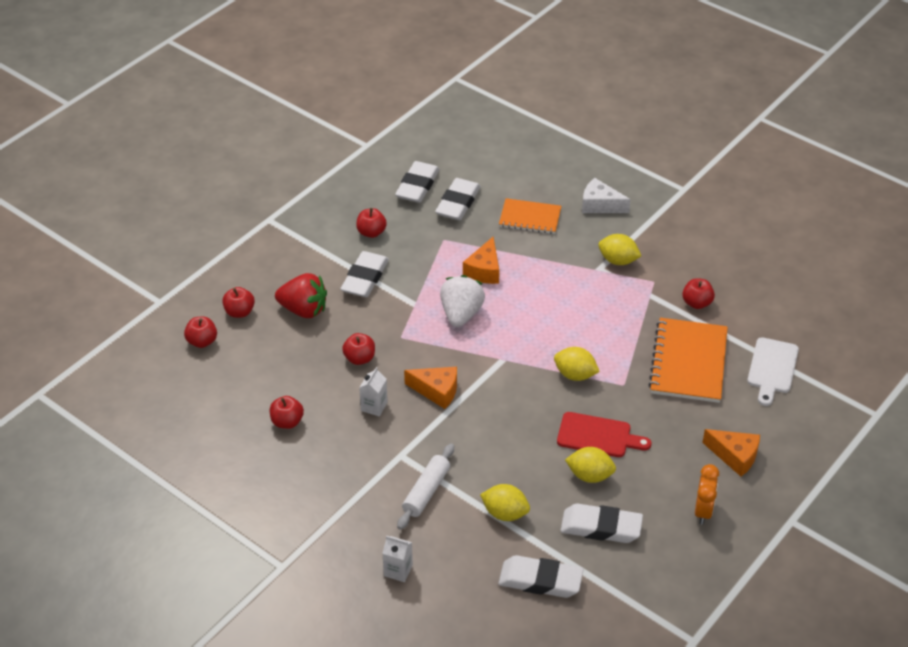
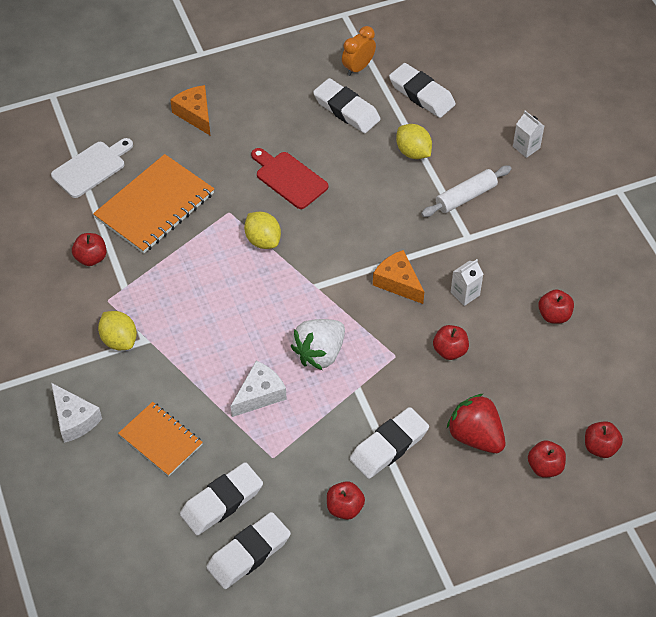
camera: 150 degrees left, 10 degrees up
orange cheese [463,237,499,284] -> white cheese [231,360,287,417]
yellow lemon [565,447,616,483] -> none
orange clock [695,464,719,525] -> orange clock moved to [342,26,376,76]

